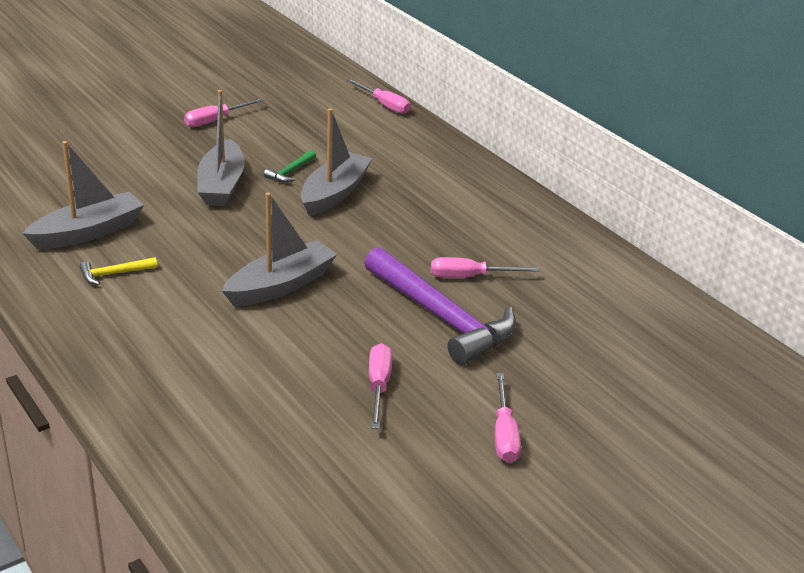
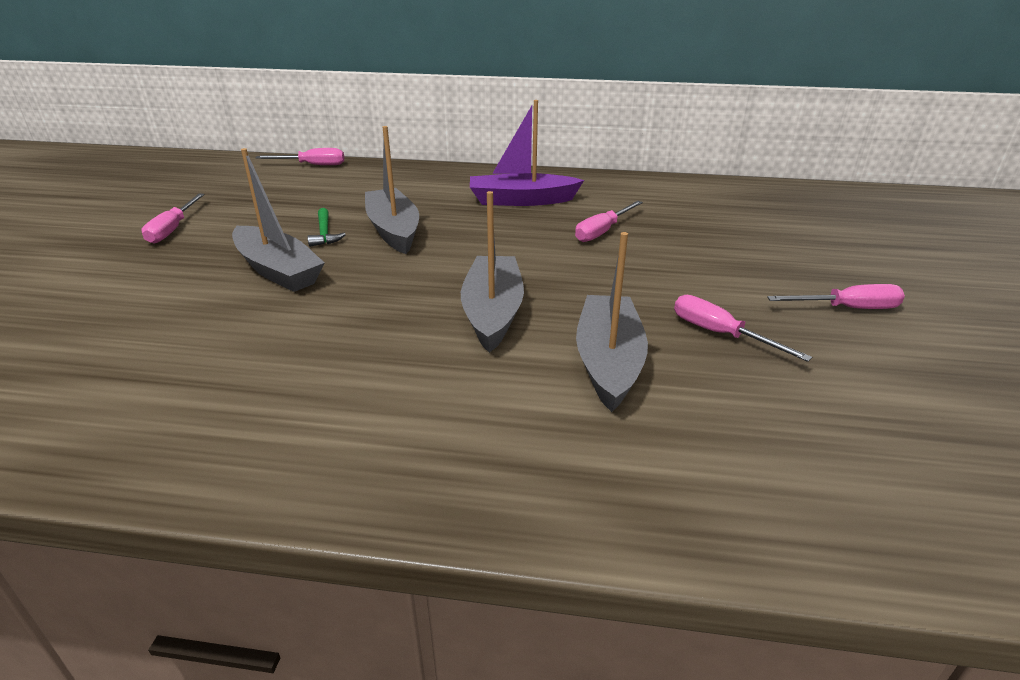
camera: 45 degrees left, 0 degrees up
grey boat [22,141,144,249] -> grey boat moved to [576,232,648,412]
yellow hammer [79,257,157,285] -> none
purple hammer [364,247,516,365] -> none
pink screwdriver [495,373,521,463] -> pink screwdriver turned 45 degrees counterclockwise [767,284,905,309]
none -> purple boat [470,100,584,206]

